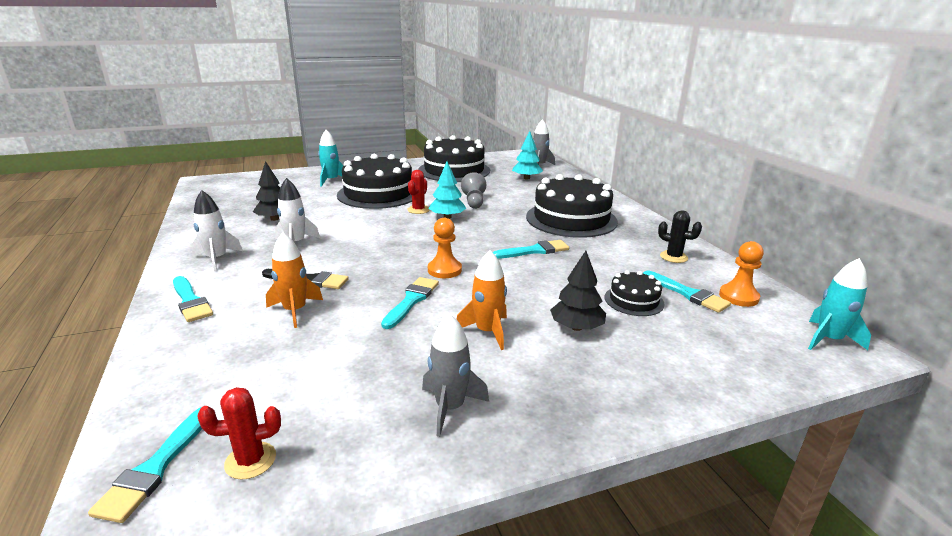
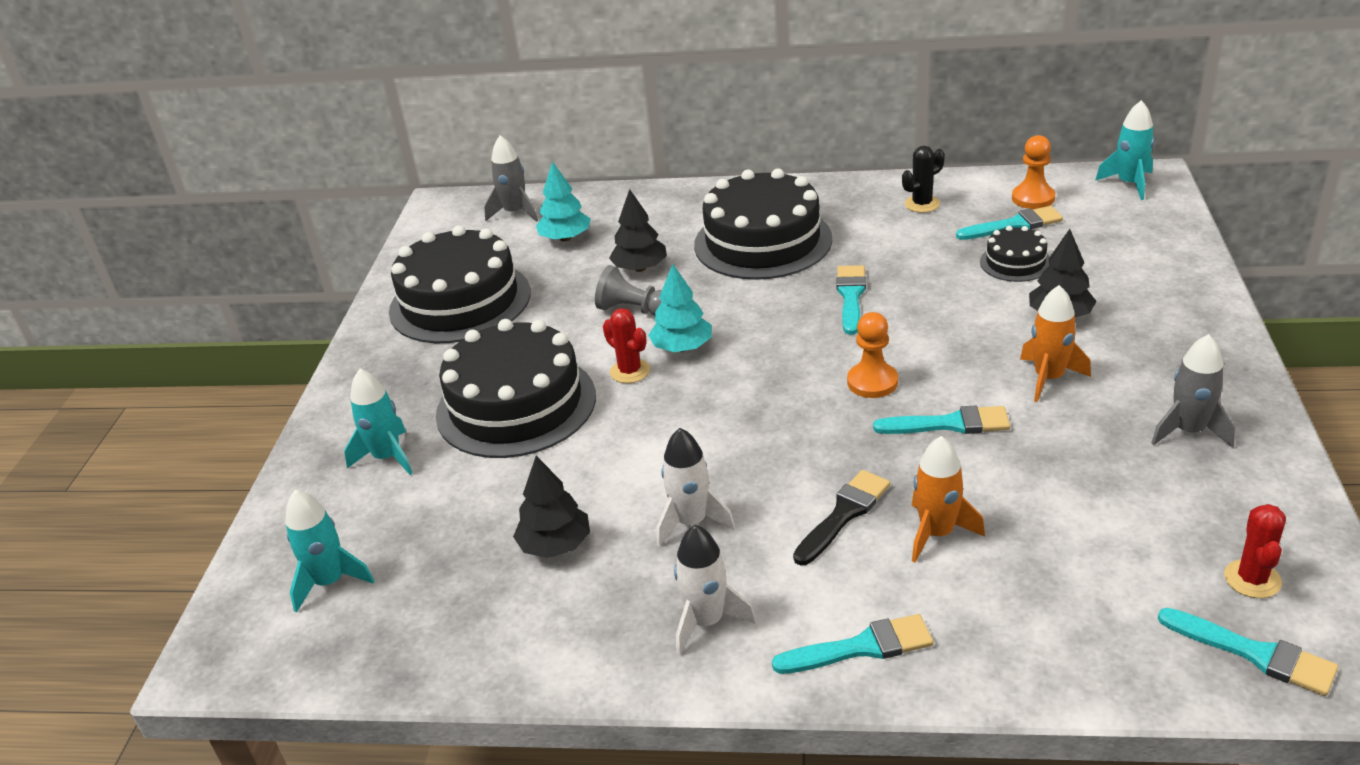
camera: 60 degrees left, 10 degrees up
turquoise brush [381,277,439,329] -> turquoise brush turned 135 degrees clockwise [873,406,1010,434]
none -> turquoise rocket [285,490,374,613]
none -> black tree [609,189,667,272]

